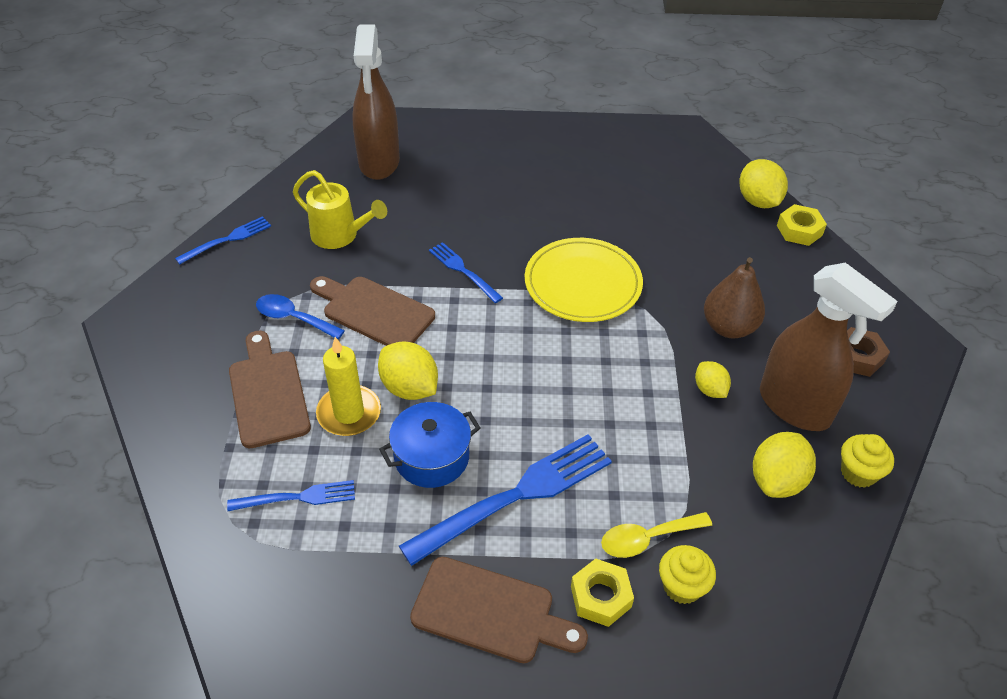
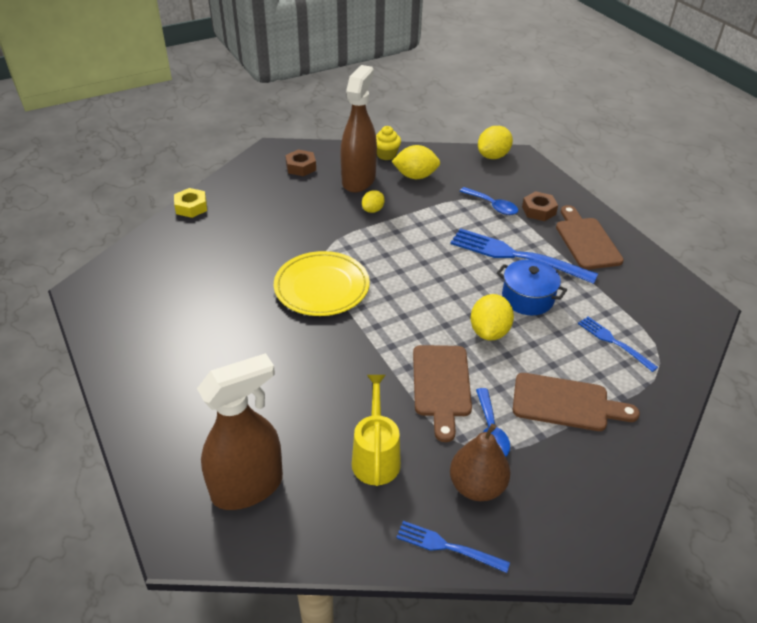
camera: 120 degrees left, 5 degrees down
brown cutting board [229,331,311,448] -> brown cutting board turned 120 degrees counterclockwise [513,373,640,431]
yellow candle [316,337,381,436] -> none
blue fork [429,242,503,303] -> none
yellow nut [571,559,634,627] -> brown nut [522,191,558,221]
yellow spoon [601,512,712,558] -> blue spoon [460,187,518,215]
yellow cupcake [659,545,716,604] -> none
brown pear [704,257,765,338] -> brown pear moved to [450,424,510,501]
yellow lemon [739,159,788,208] -> yellow lemon moved to [478,126,513,159]

